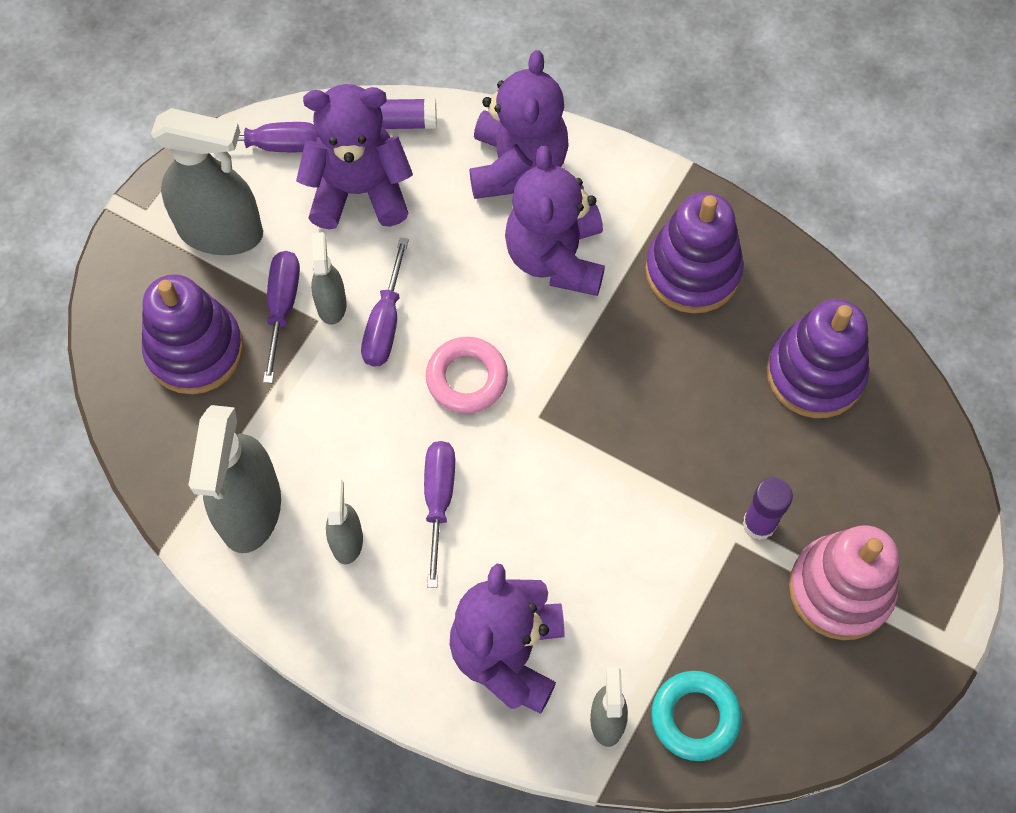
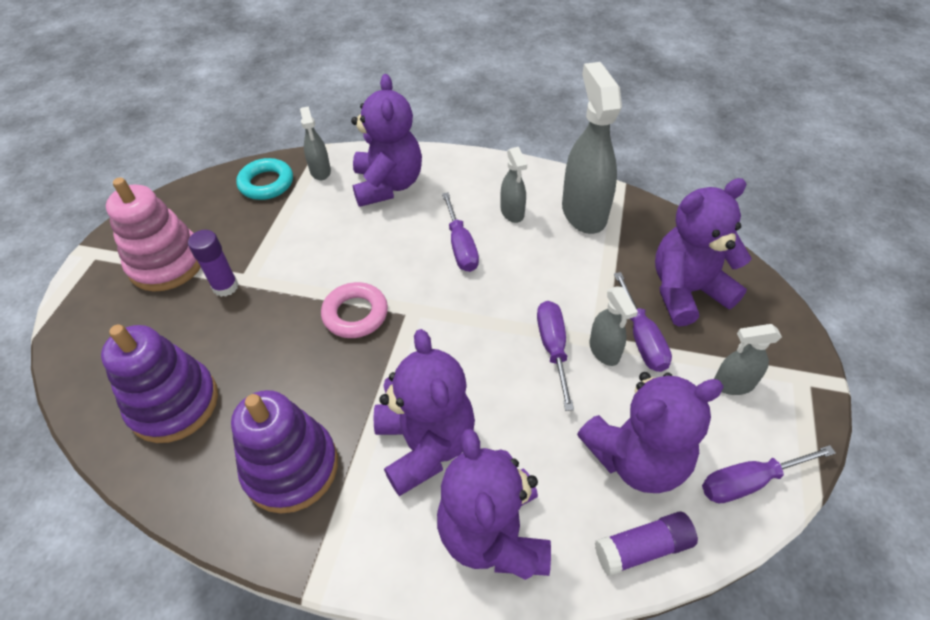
camera: 165 degrees right, 15 degrees down
purple stacking toy [142,274,244,394] -> purple teddy bear [655,178,752,326]
grey spray bottle [151,108,263,255] -> grey spray bottle [714,324,782,395], size x0.52
pink ring [426,337,508,413] -> pink ring moved to [321,282,388,338]

